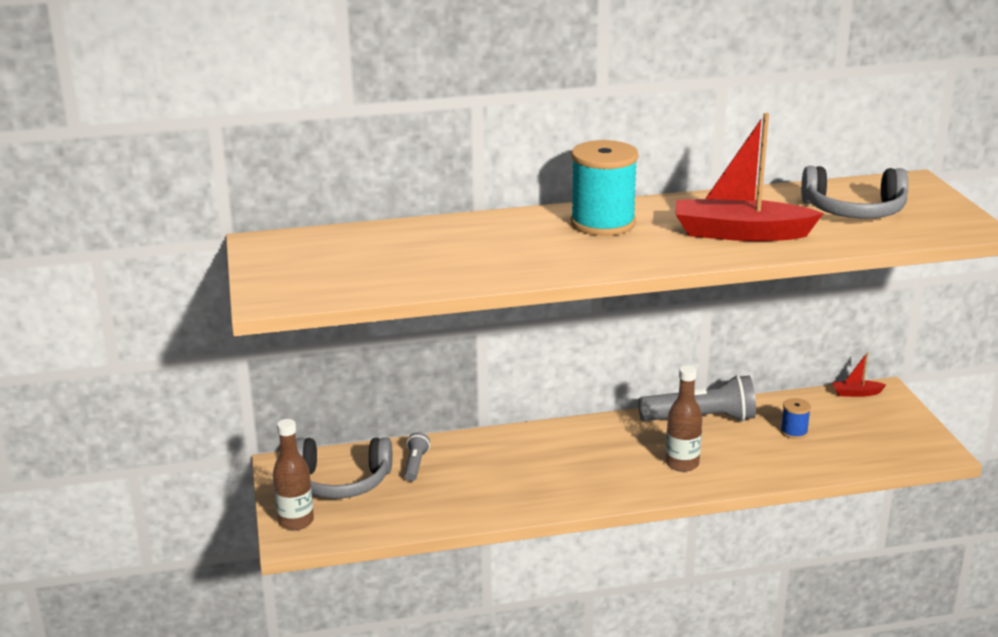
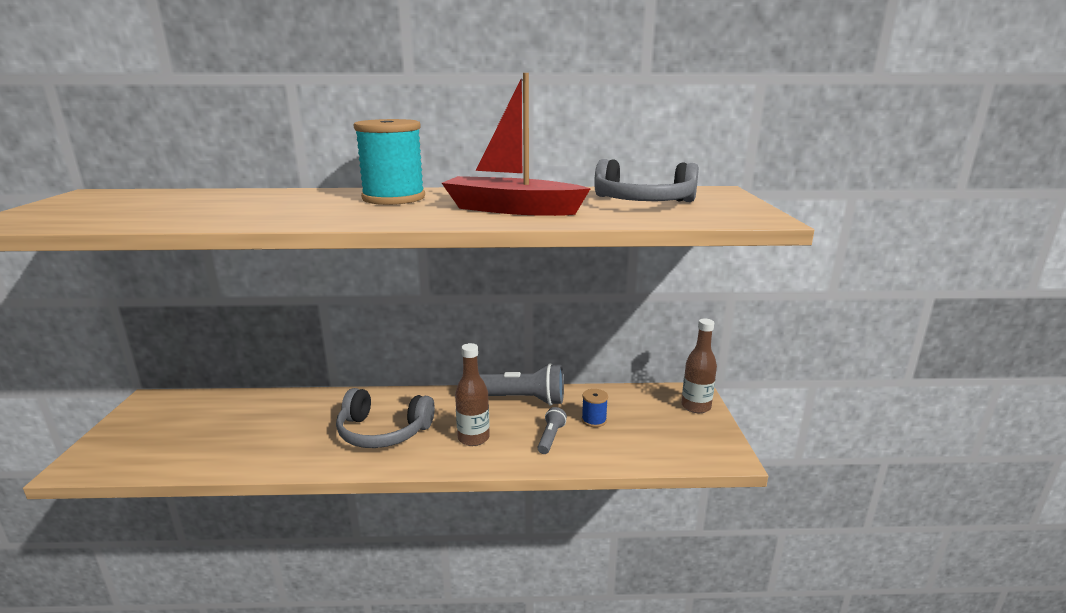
camera: 10 degrees right, 5 degrees down
brown bottle [273,419,314,530] -> brown bottle moved to [681,319,717,413]
grey headphones [296,437,392,499] -> grey headphones moved to [336,388,435,448]
grey flashlight [404,432,430,481] -> grey flashlight moved to [538,407,567,454]
red boat [832,352,886,397] -> none

